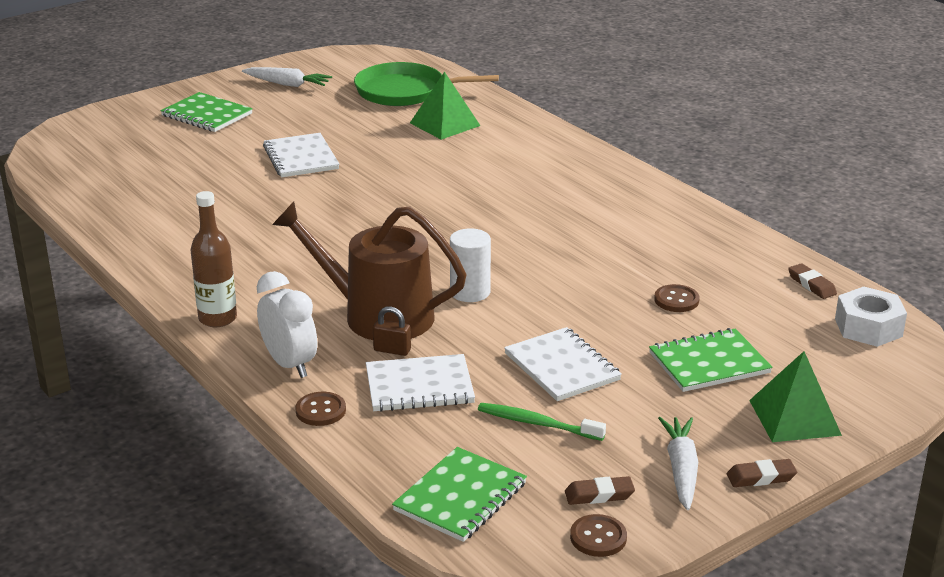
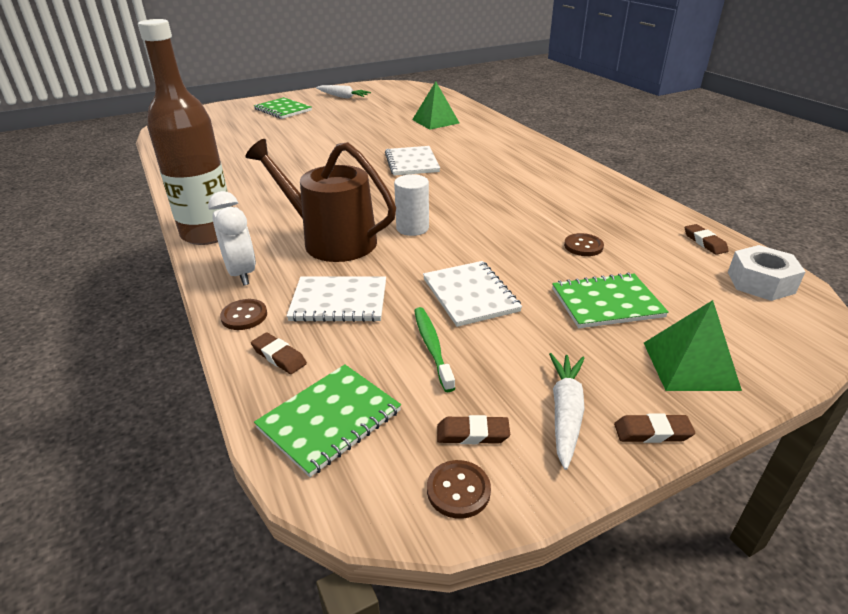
camera: 10 degrees right, 5 degrees up
brown bottle [191,191,237,327] -> brown bottle [138,19,231,245], size x1.75
white notebook [263,133,340,177] -> white notebook moved to [385,146,440,176]
green pan [354,62,499,106] -> none
brown padlock [373,306,411,356] -> none
green toothbrush [478,403,606,441] -> green toothbrush turned 45 degrees clockwise [414,307,455,392]
none -> brown eraser [251,332,307,374]

